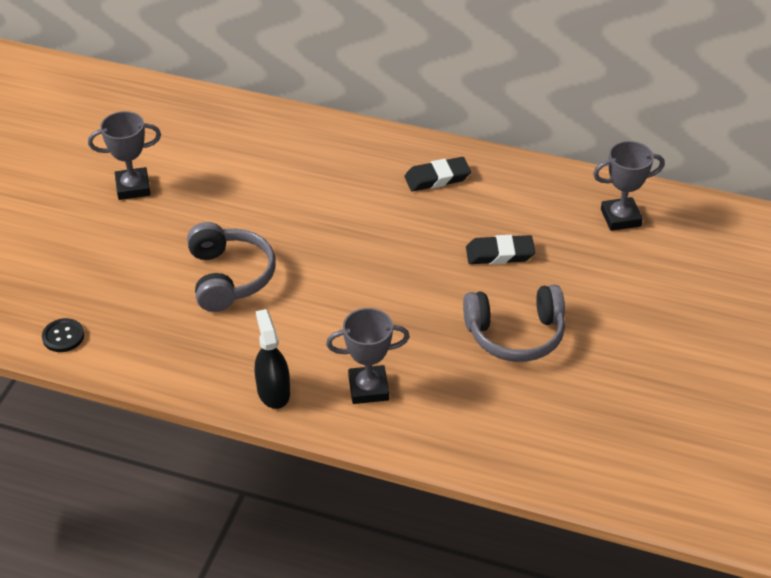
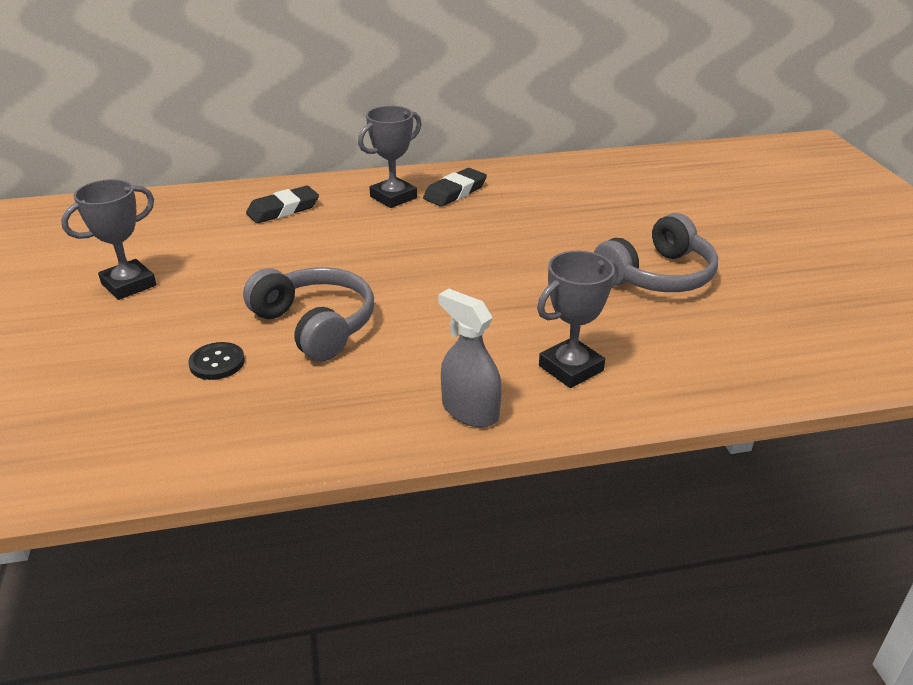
camera: 30 degrees left, 10 degrees down
black button [42,318,84,352] -> black button moved to [188,342,245,380]
black spray bottle [255,309,290,409] -> grey spray bottle [438,289,502,427]
black eraser [466,235,535,264] -> black eraser moved to [246,186,319,223]
grey trophy [593,141,665,231] -> grey trophy moved to [358,106,422,208]

